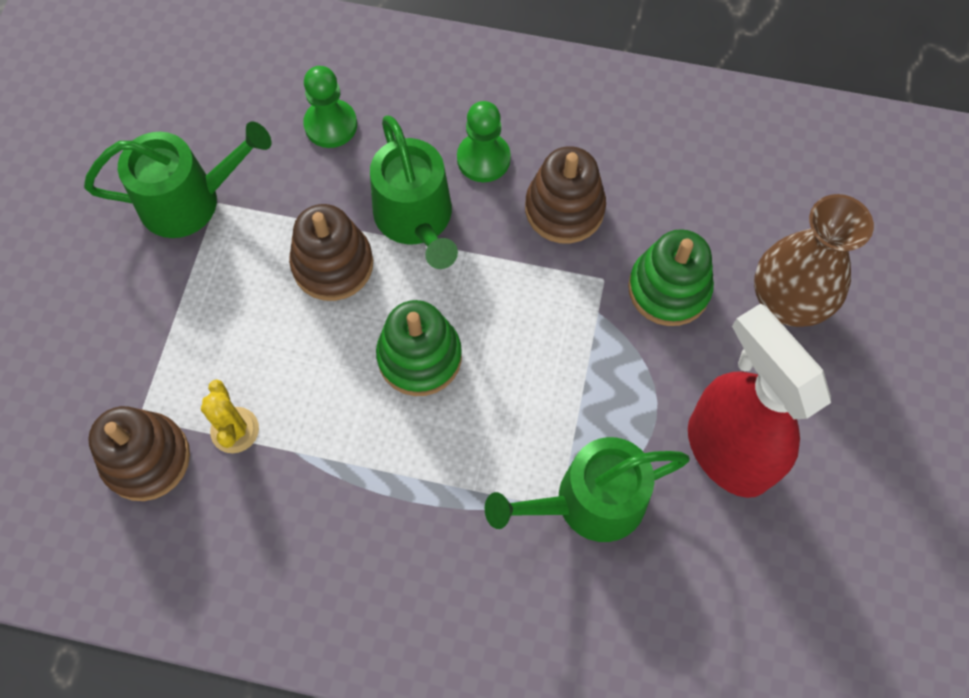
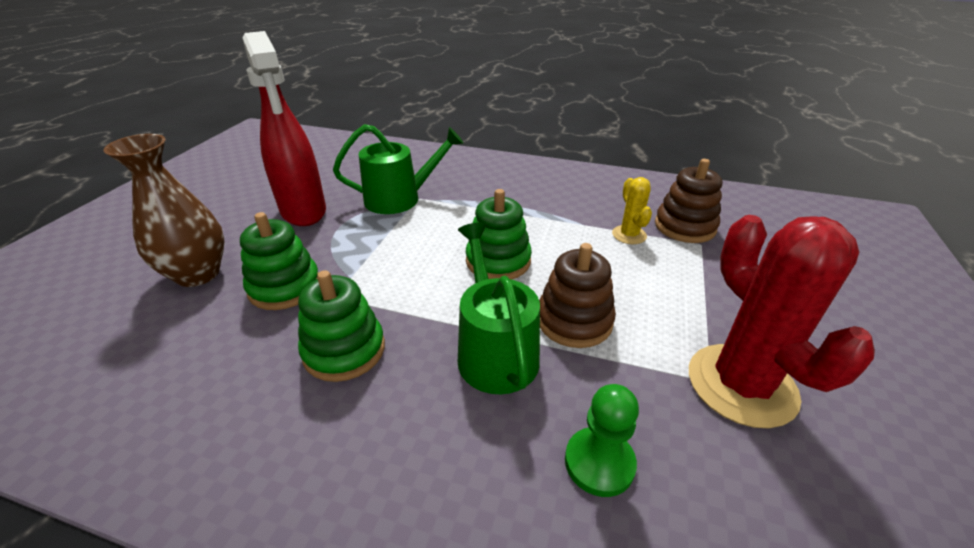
camera: 175 degrees left, 30 degrees down
green watering can [84,122,271,238] -> red cactus [689,215,875,429]
green pawn [457,101,511,182] -> none
brown stacking toy [525,146,606,243] -> green stacking toy [298,270,385,382]

